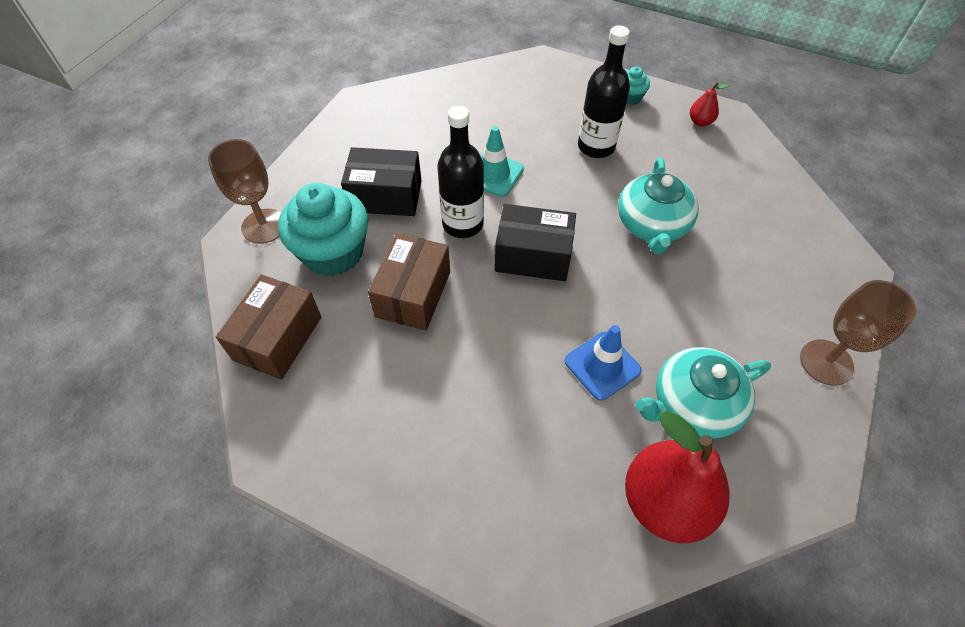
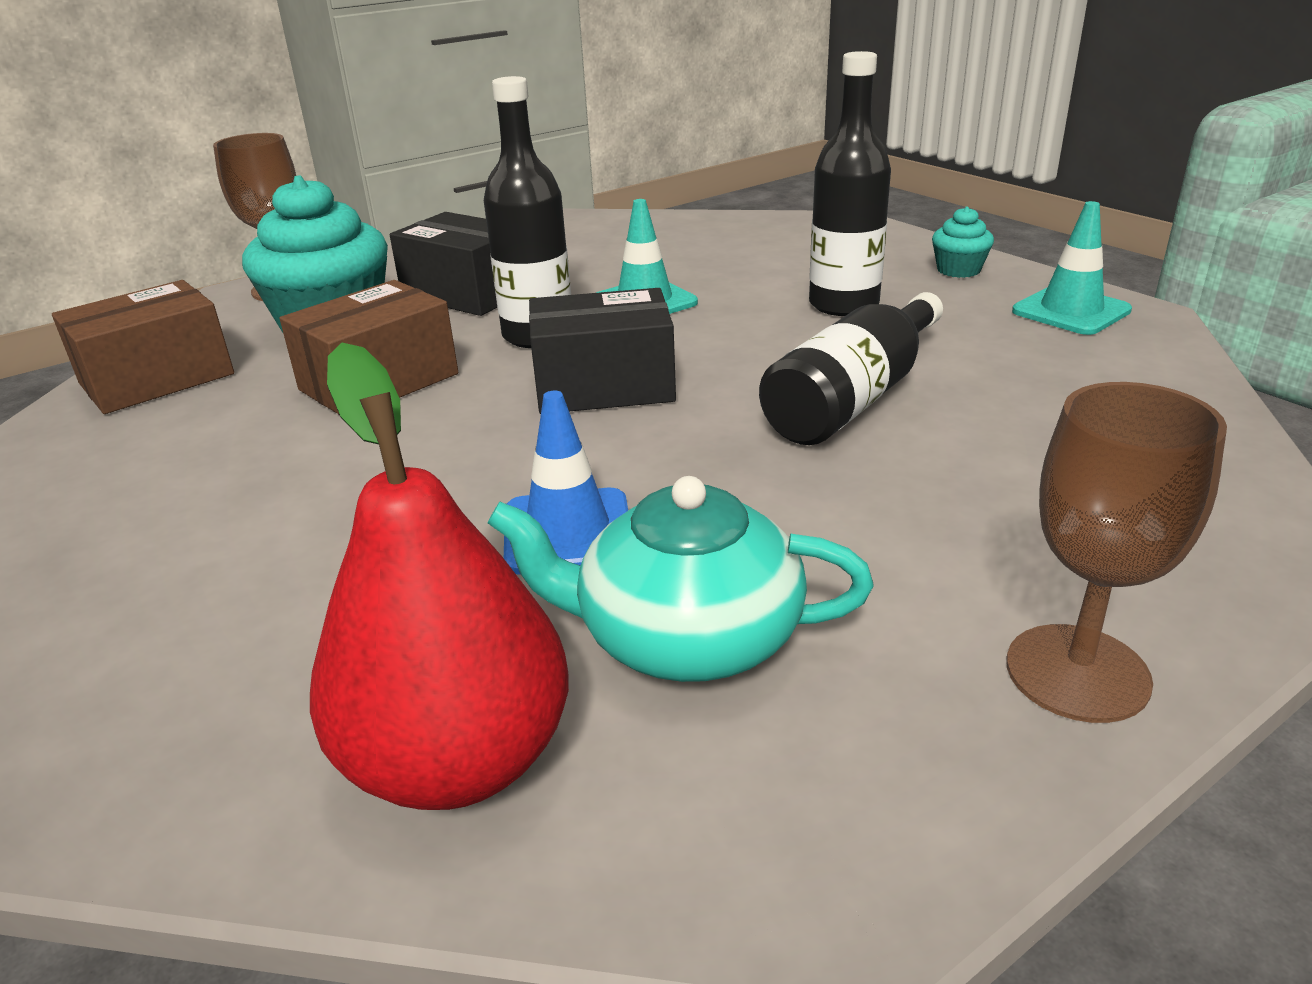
camera: 30 degrees right, 25 degrees down
black box [495,204,576,281] -> black box turned 45 degrees counterclockwise [529,288,676,414]
turquoise teapot [618,158,699,254] -> black bottle [759,292,943,445]
red pear [690,82,731,126] -> turquoise traffic cone [1012,201,1132,335]

